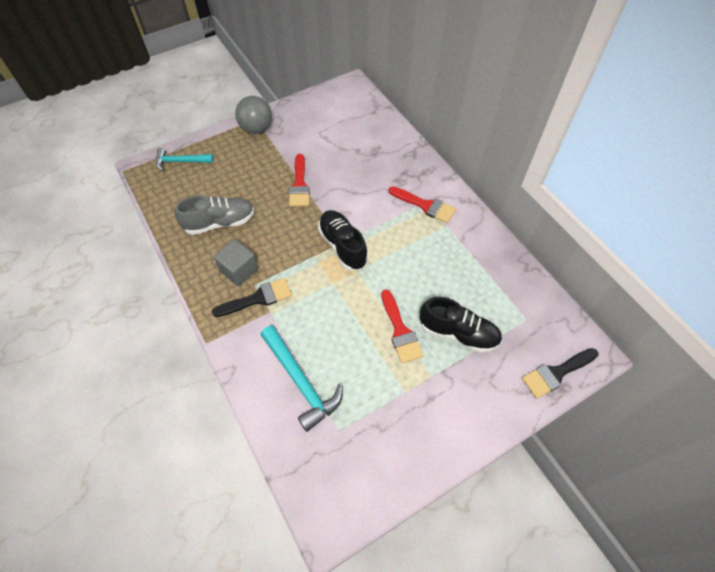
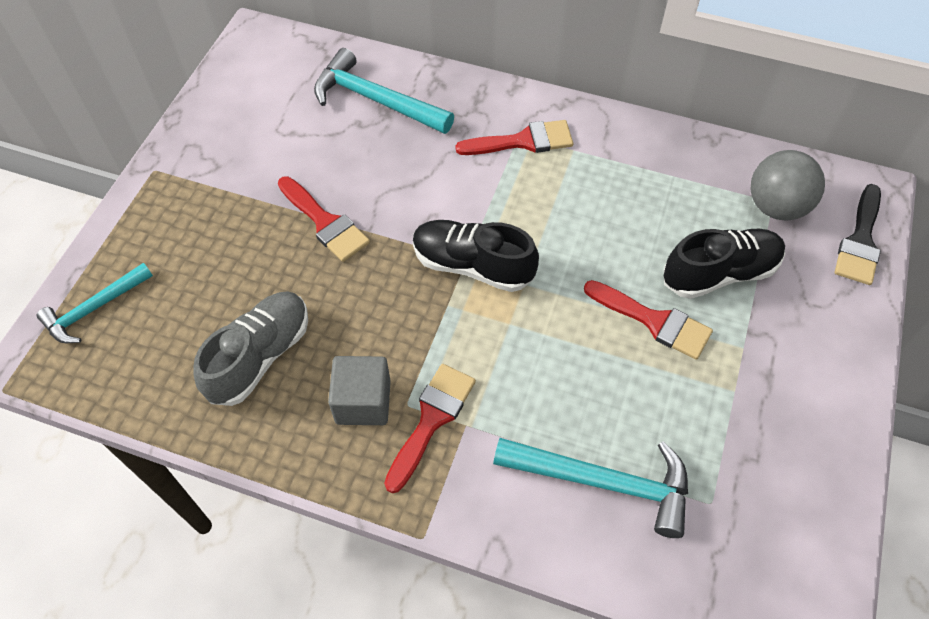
camera: 40 degrees left, 0 degrees up
black brush [212,278,292,317] -> red brush [384,364,476,493]
grey ball [235,96,272,134] -> grey ball moved to [751,150,825,220]
none -> turquoise hammer [314,48,454,134]

